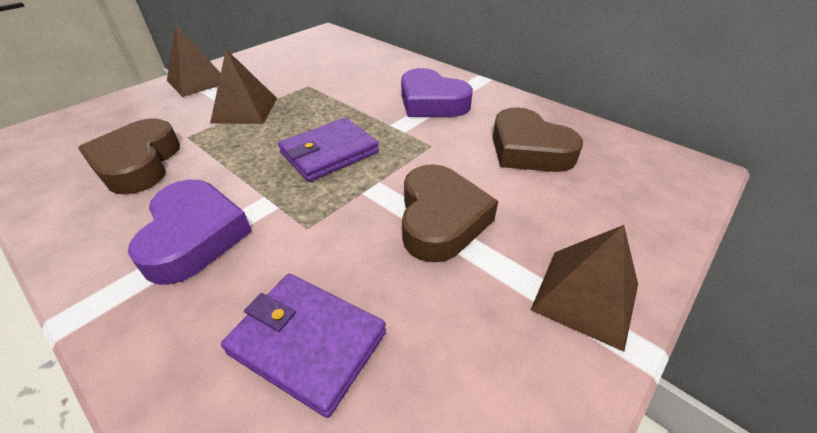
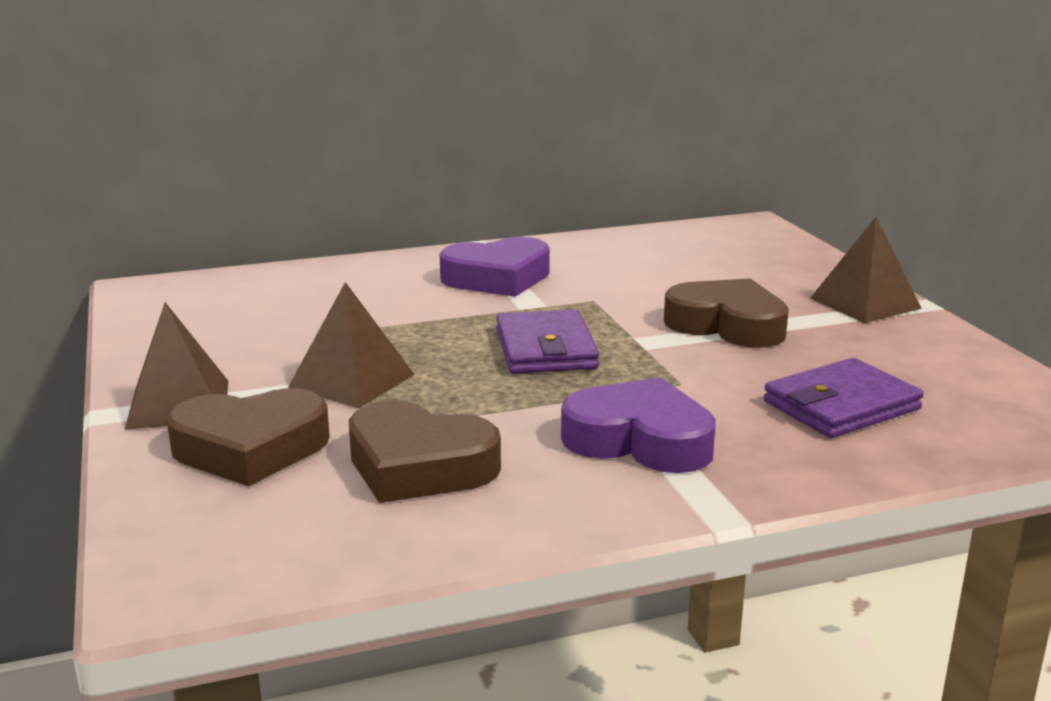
camera: 60 degrees left, 20 degrees down
brown heart [492,107,583,172] -> brown heart moved to [167,388,330,486]

